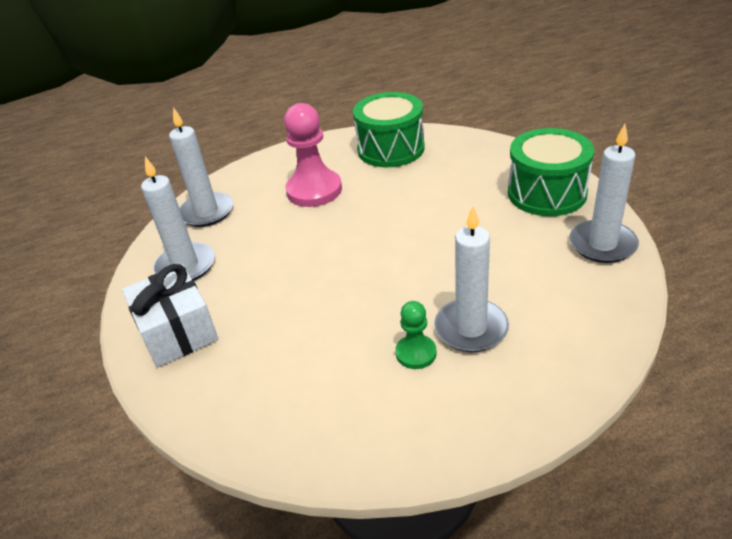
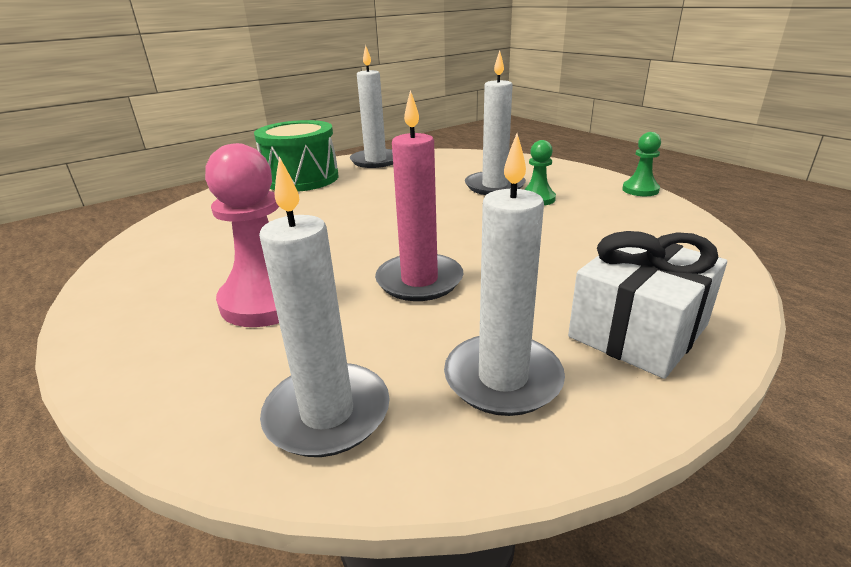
camera: 110 degrees left, 10 degrees down
green drum [353,92,425,167] -> none
none -> pink candle [375,90,463,301]
none -> green pawn [622,132,661,196]

